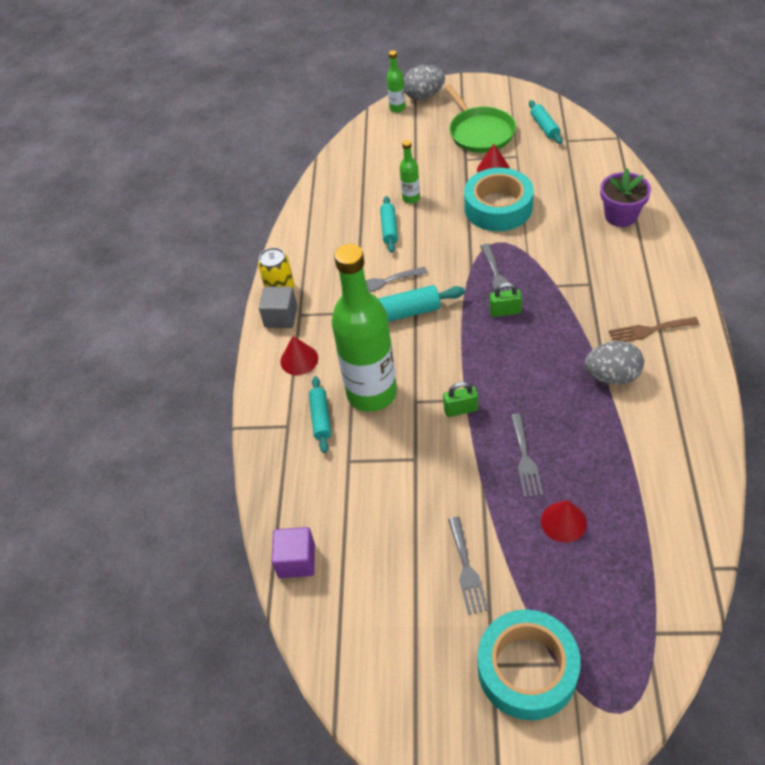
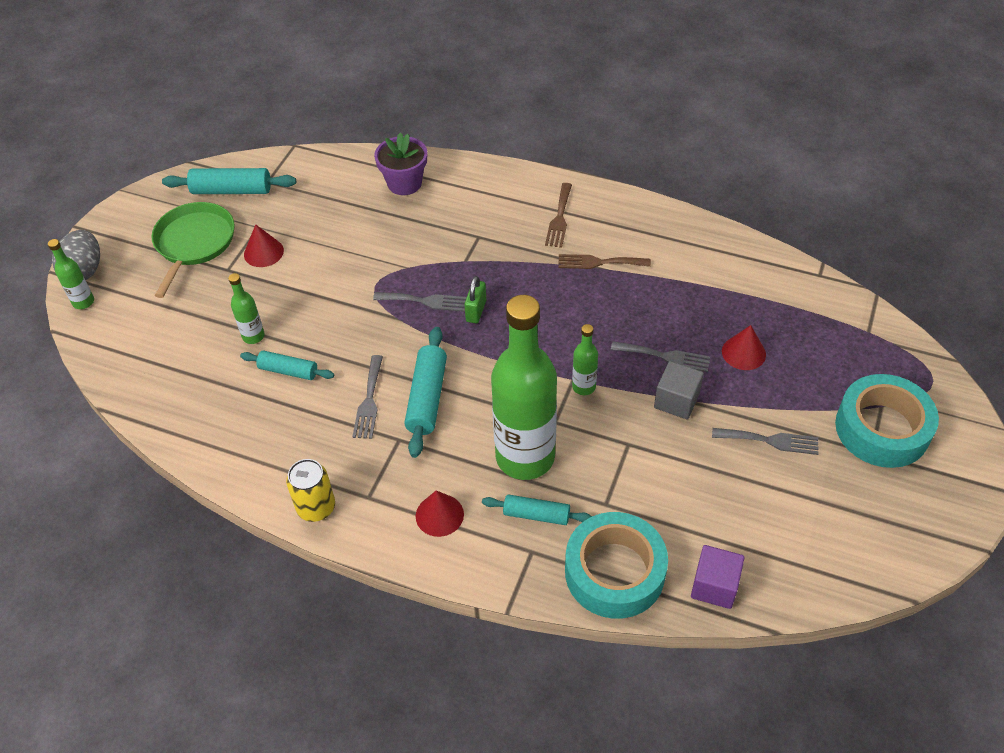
camera: 75 degrees left, 0 degrees up
grey cube [259,286,297,328] -> grey cube moved to [654,361,704,419]
green padlock [443,382,478,417] -> green bottle [572,324,598,395]
green pan [445,85,516,153] -> green pan turned 75 degrees counterclockwise [151,202,235,298]
turquoise tape [464,168,534,231] -> turquoise tape moved to [565,512,668,619]
turquoise rolling pin [529,100,563,144] -> turquoise rolling pin [162,168,296,194], size x1.54
grey egg [585,341,644,385] -> brown fork [558,254,651,269]

